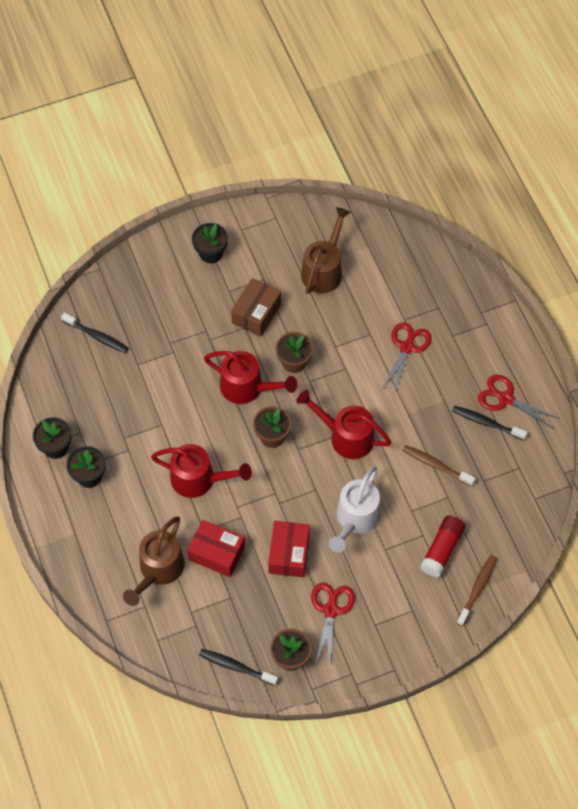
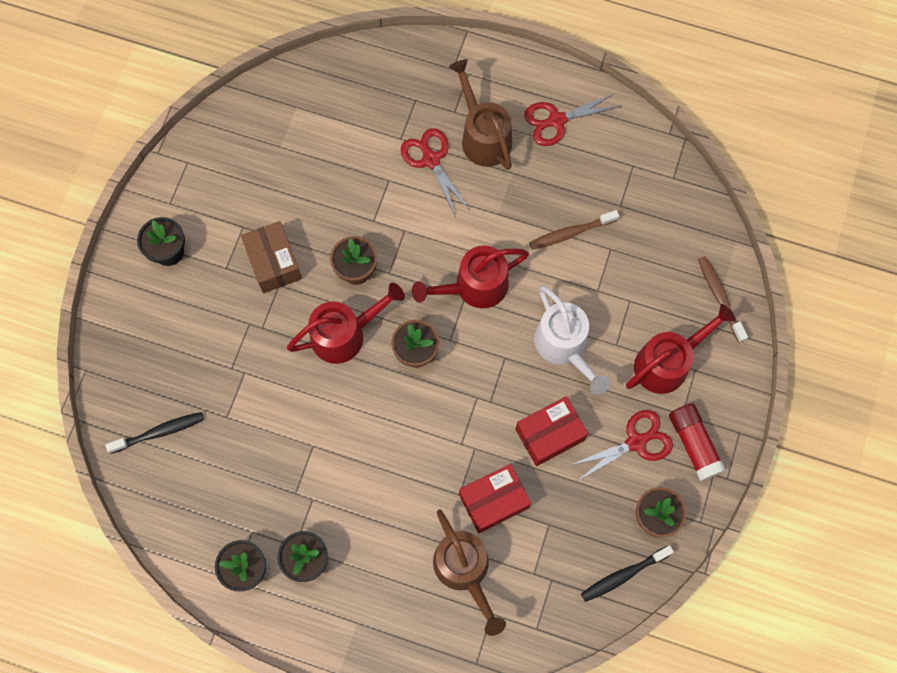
camera: 50 degrees left, 10 degrees up
red watering can [151,444,252,498] -> red watering can moved to [626,304,736,394]
red box [268,521,310,578] -> red box turned 75 degrees counterclockwise [515,396,588,466]
brown watering can [301,207,351,294] -> brown watering can moved to [449,59,512,170]
red scissors [311,582,355,667] -> red scissors turned 105 degrees clockwise [571,410,673,480]
red glue stick [420,515,466,578] -> red glue stick moved to [669,403,726,481]
black toothbrush [452,406,527,440] -> none

